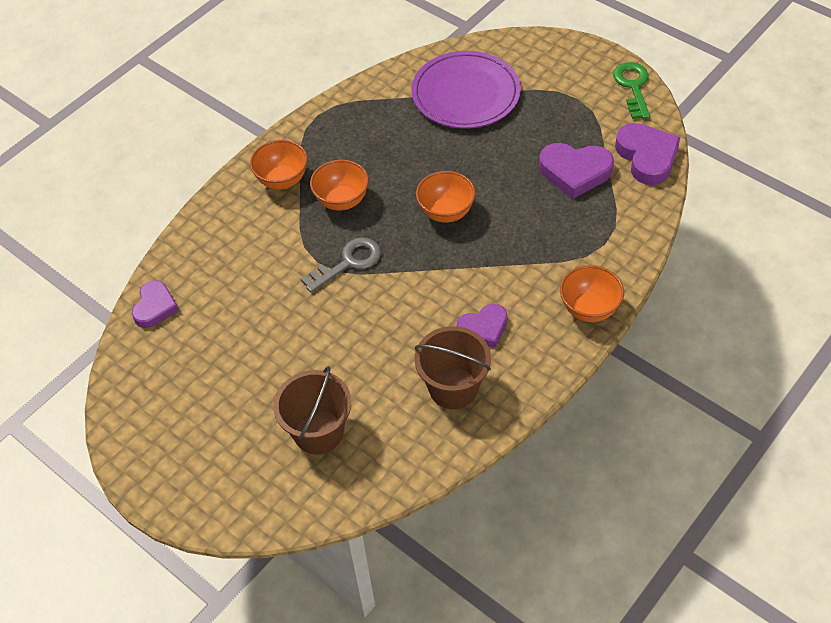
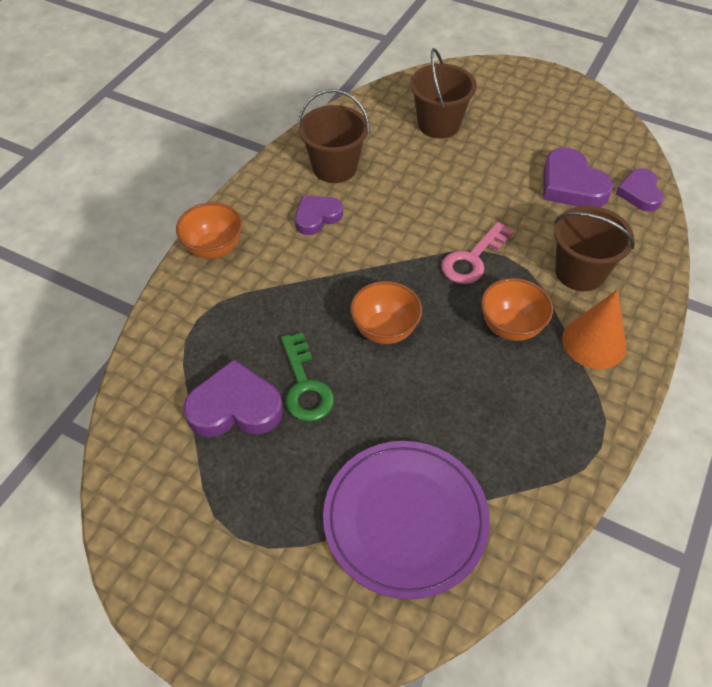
camera: 165 degrees right, 0 degrees up
orange bowl [250,140,308,189] -> orange cone [562,289,627,369]
grey key [301,237,381,293] -> pink key [441,222,514,284]
green key [613,62,650,119] -> green key moved to [281,333,334,422]
purple heart [615,123,680,185] -> purple heart moved to [543,148,613,207]
none -> brown bucket [554,206,635,291]

